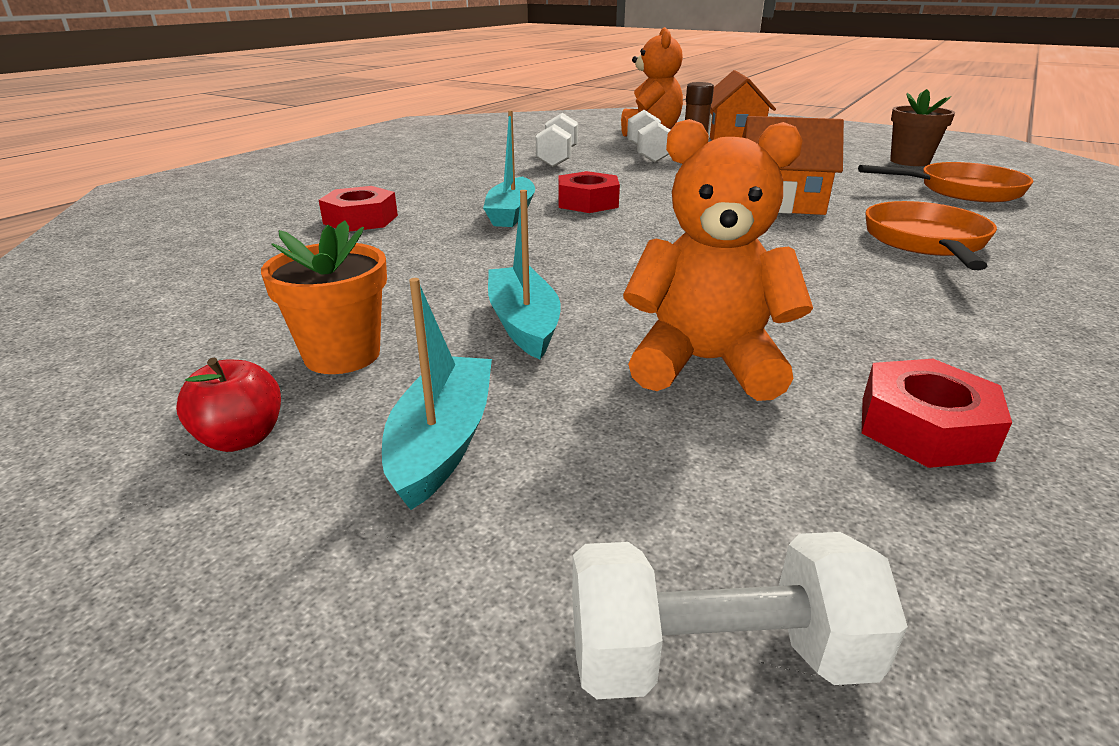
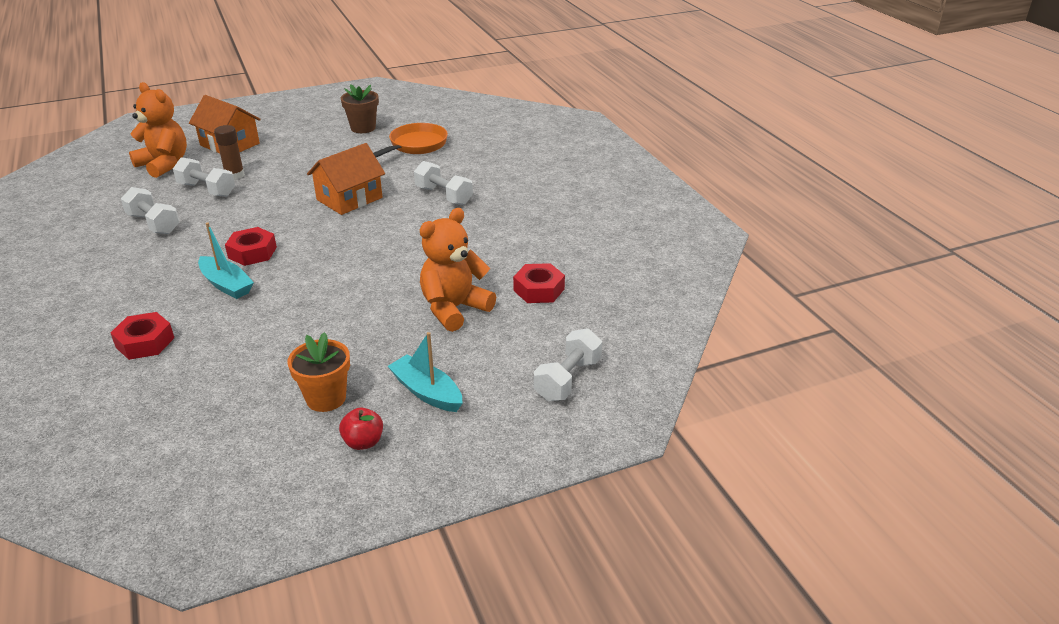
camera: 55 degrees left, 5 degrees up
turquoise boat [488,190,561,360] -> none
orange pan [865,201,997,270] -> white dumbbell [414,161,473,205]

